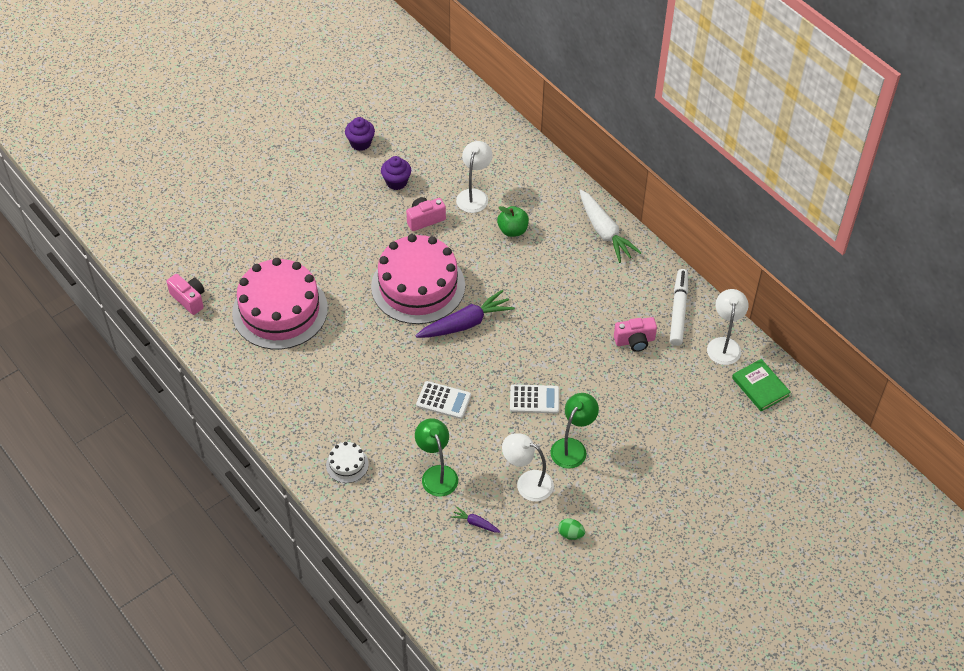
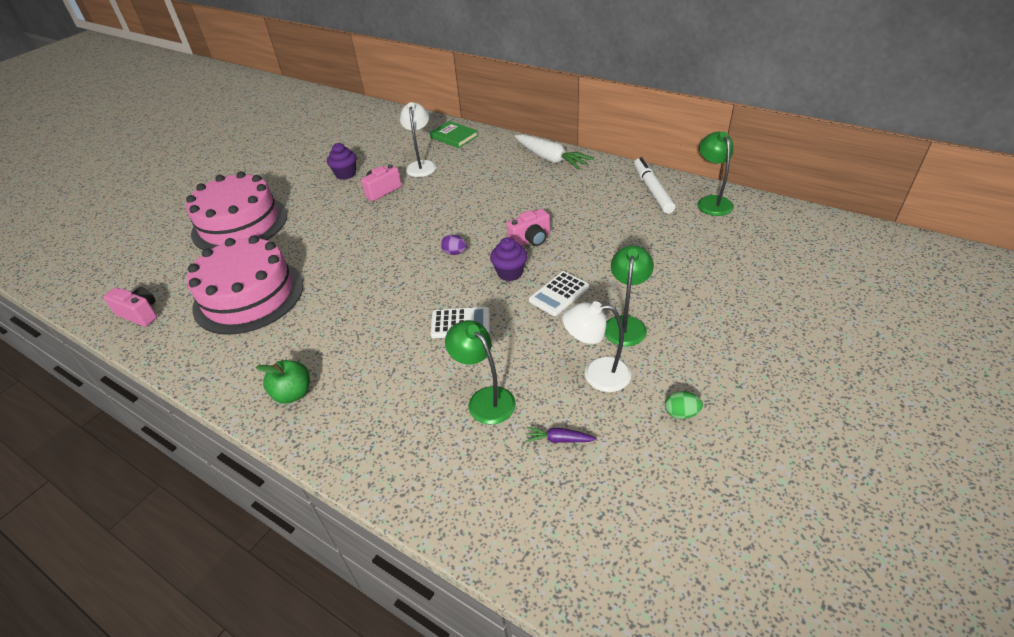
camera: 15 degrees left, 10 degrees down
white cake [326,442,369,483] -> none
purple cupcake [345,117,375,151] -> purple cupcake moved to [490,237,527,281]
pink cake [371,234,465,324] -> pink cake moved to [186,171,287,250]
purple carrot [416,290,515,338] -> purple egg [441,235,467,255]
green apple [497,206,529,237] -> green apple moved to [256,360,310,404]
white calculator [510,384,559,413] -> white calculator turned 150 degrees clockwise [529,271,589,316]
pink camera [614,317,657,352] -> pink camera moved to [507,209,550,246]
white lamp [707,289,748,365] -> green lamp [697,132,734,216]
green book [732,359,791,411] -> green book moved to [430,121,478,148]

